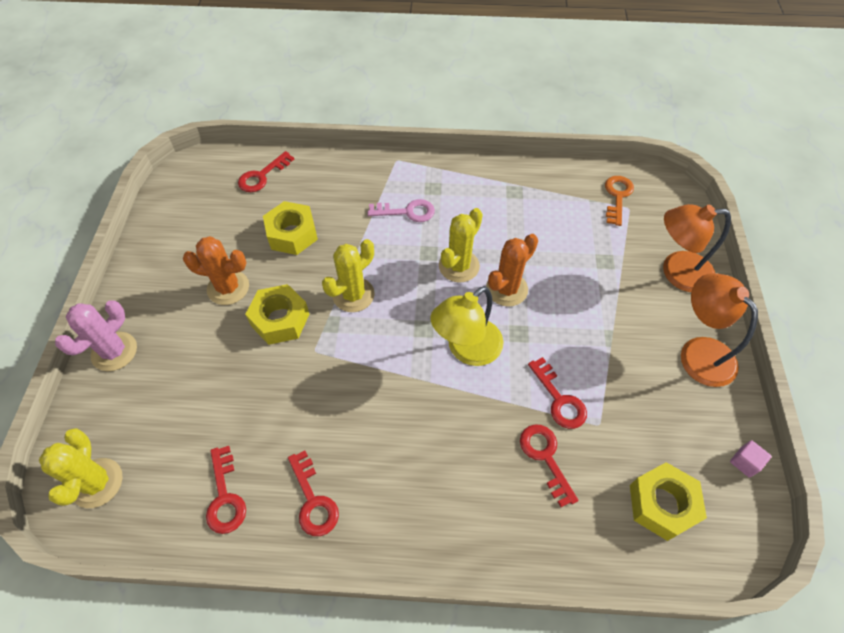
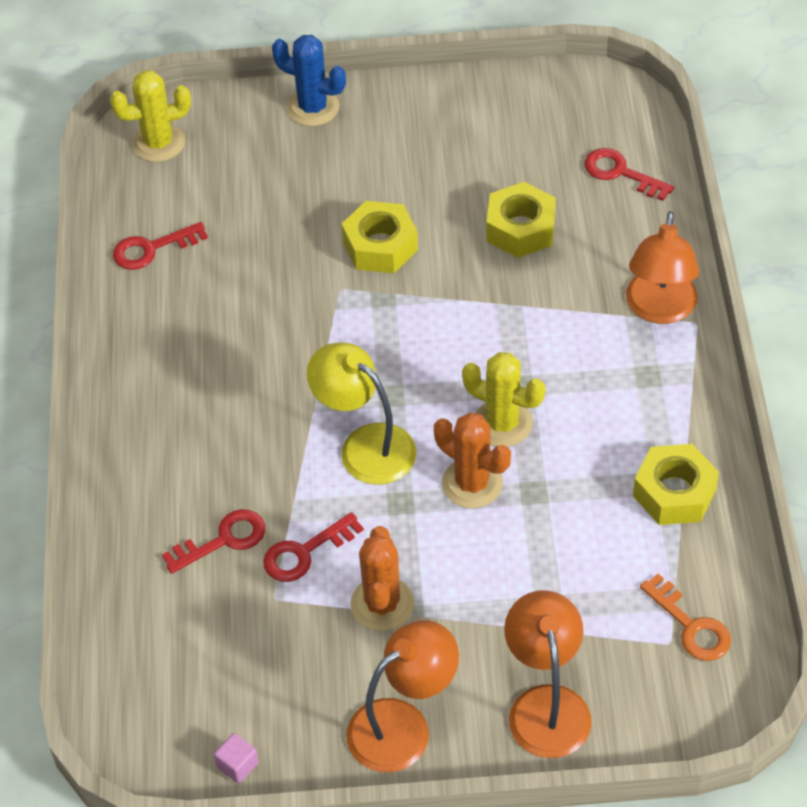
camera: 85 degrees right, 5 degrees down
pink cactus [55,300,137,371] -> blue cactus [272,35,346,126]
orange cactus [183,236,249,305] -> orange cactus moved to [350,526,414,631]
red key [288,450,339,536] -> none
yellow cactus [322,239,375,312] -> none
pink key [368,199,435,222] -> none
orange key [605,176,634,226] -> orange key turned 45 degrees clockwise [640,574,731,661]
yellow nut [630,462,707,541] -> yellow nut moved to [633,444,719,525]
none -> orange lamp [626,211,699,324]

